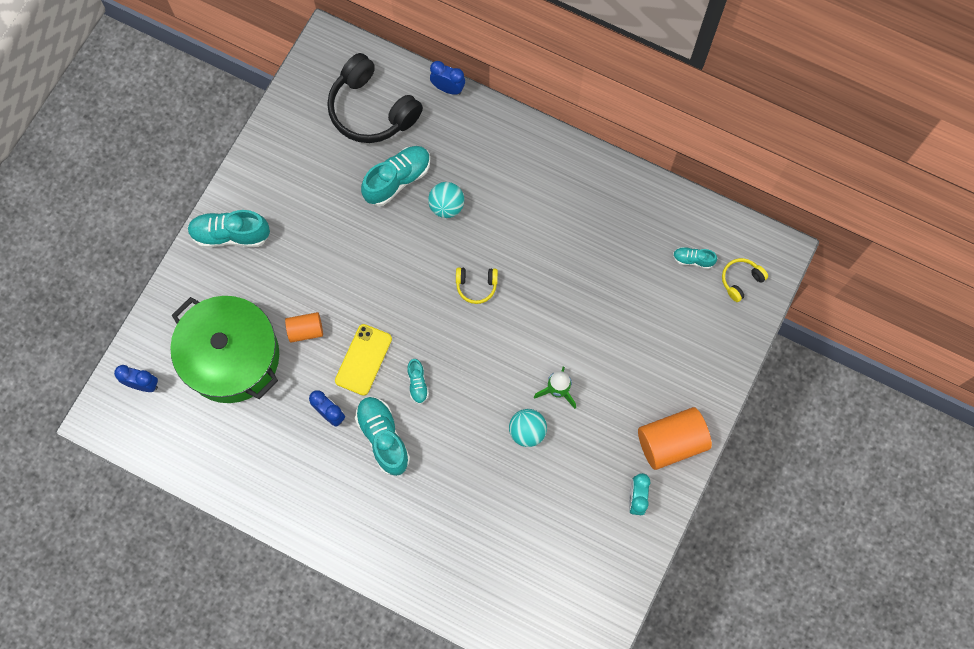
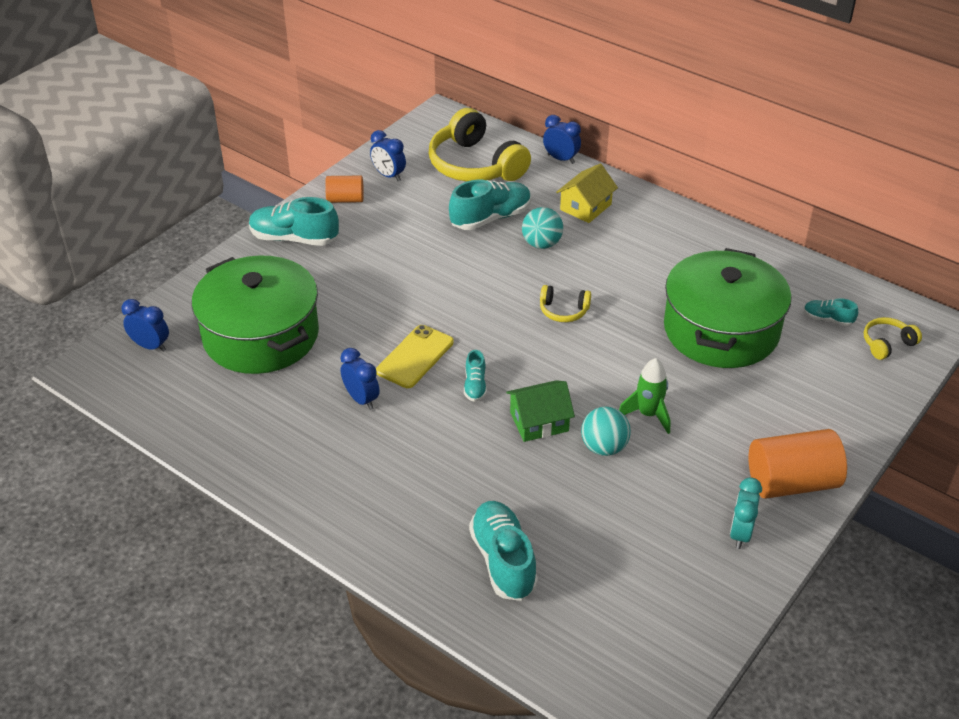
camera: 10 degrees right, 30 degrees down
orange cylinder [285,312,323,343] -> orange cylinder moved to [325,176,364,203]
black headphones [327,53,423,143] -> yellow headphones [429,108,531,181]
turquoise shoe [355,397,410,476] -> turquoise shoe moved to [469,501,538,601]
none -> blue clock [370,130,406,181]
none -> green house [506,380,575,442]
none -> yellow house [556,163,618,223]
none -> green pot [664,248,791,368]

